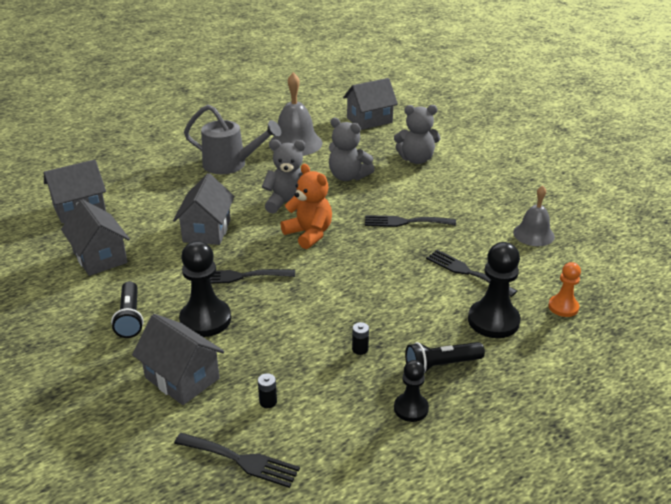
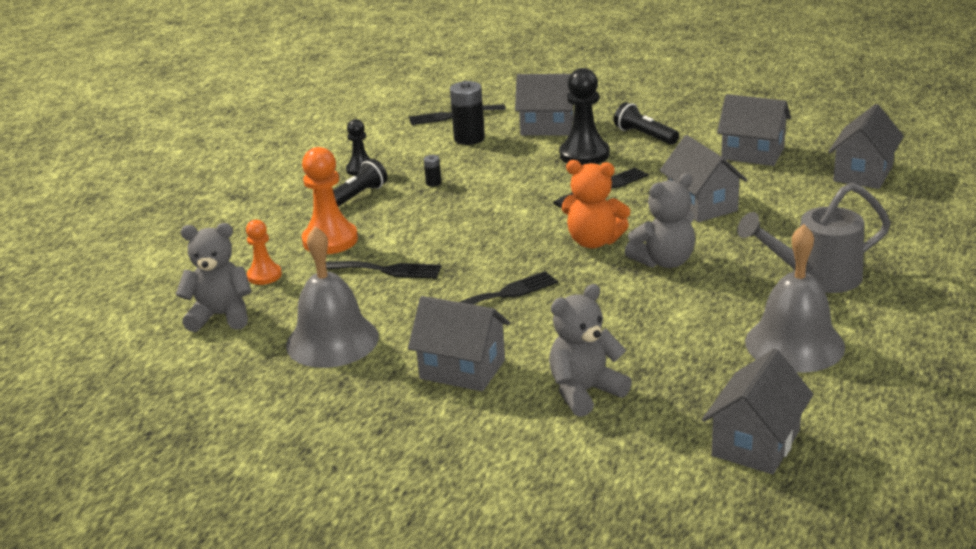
camera: 150 degrees right, 5 degrees down
black battery [258,373,277,408] -> black battery [450,81,485,145], size x2.13
grey teddy bear [329,118,375,181] -> grey teddy bear moved to [176,223,252,332]
black pawn [468,242,521,338] -> orange pawn [302,147,358,254]
grey bell [513,185,555,246] -> grey bell [286,226,379,368], size x1.59
none -> grey house [408,296,510,391]

